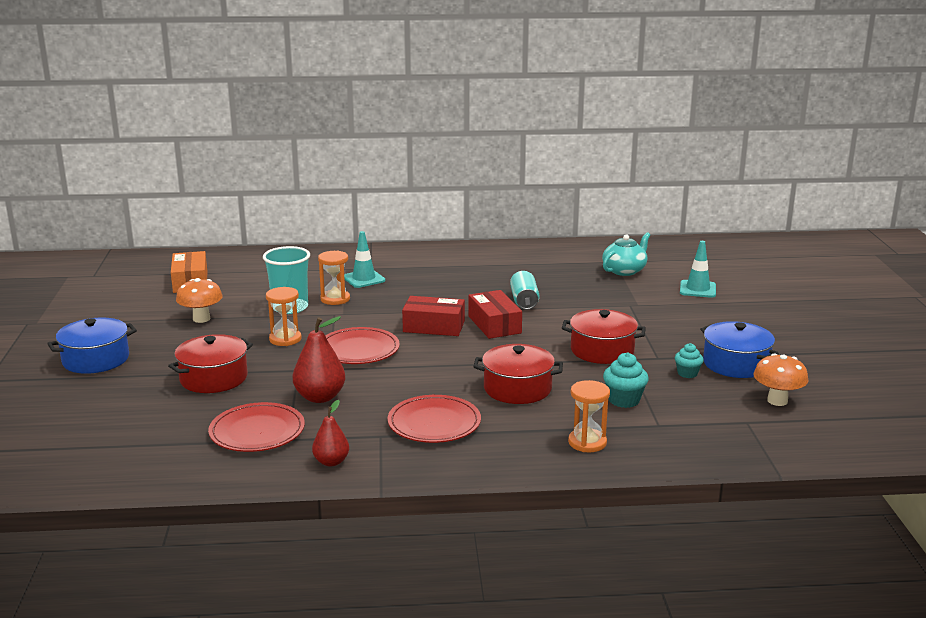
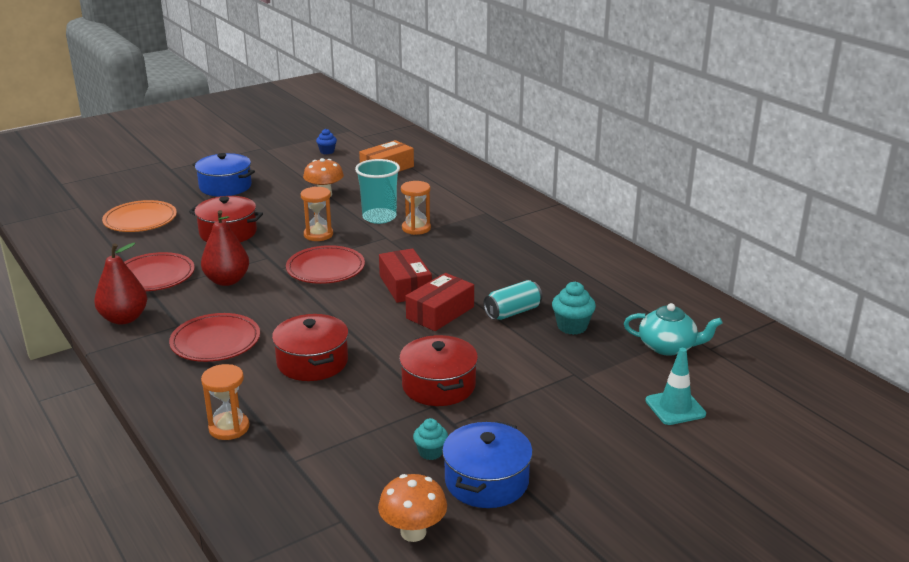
camera: 60 degrees right, 5 degrees up
red pear [312,400,349,466] -> red pear [94,243,147,325], size x1.57
turquoise traffic cone [344,231,385,288] -> none
turquoise cupcake [603,352,649,408] -> turquoise cupcake moved to [552,282,596,335]
none -> orange plate [102,200,177,232]
none -> blue cupcake [316,129,337,154]

